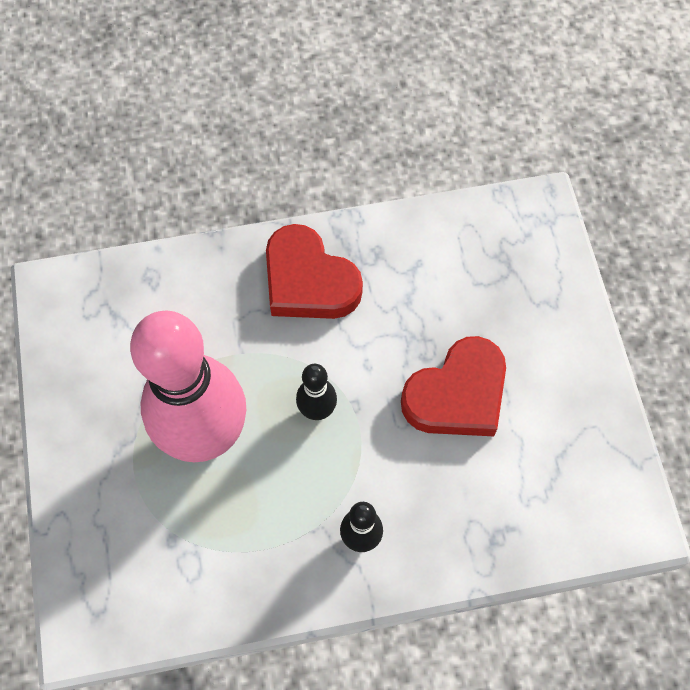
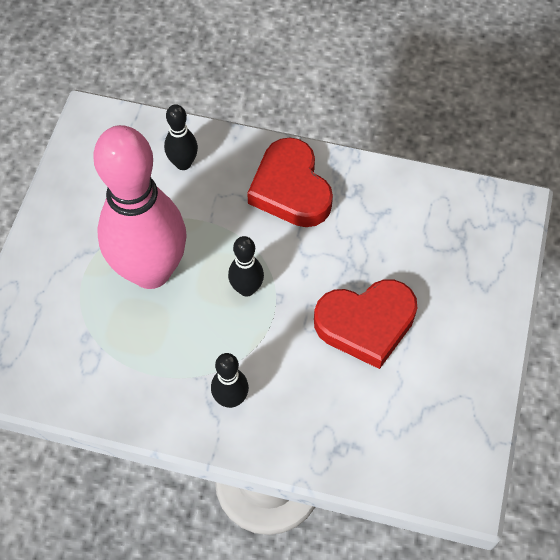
camera: 25 degrees right, 5 degrees down
none -> black bowling pin [164,104,198,170]

